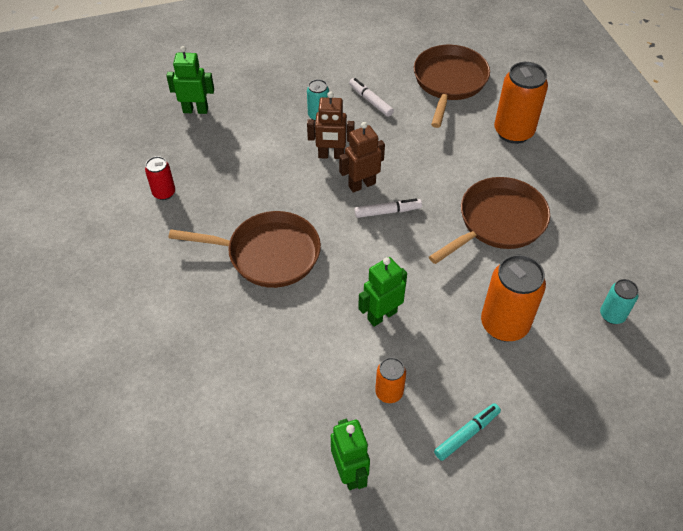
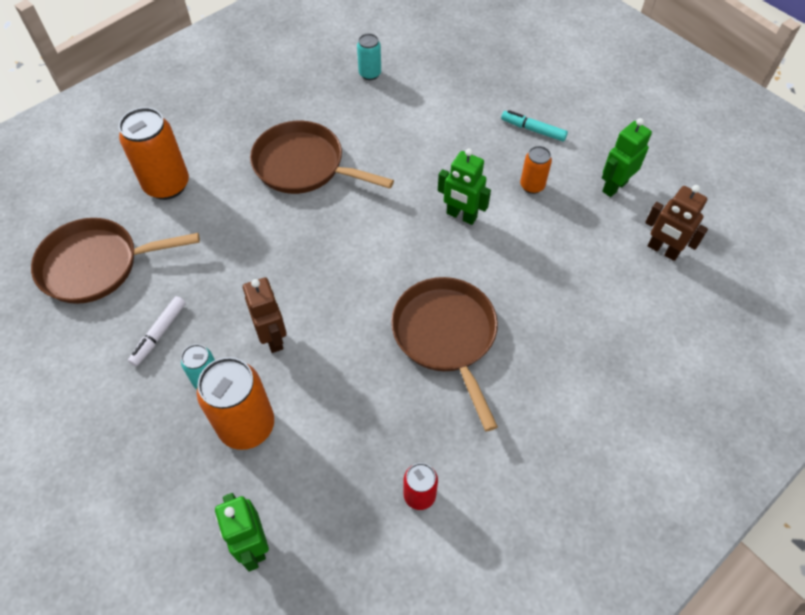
camera: 115 degrees left, 5 degrees up
brown robot [339,122,385,193] -> brown robot moved to [645,185,708,261]
white marker [355,198,422,218] -> none
orange can [481,254,546,342] -> orange can moved to [197,357,274,450]

